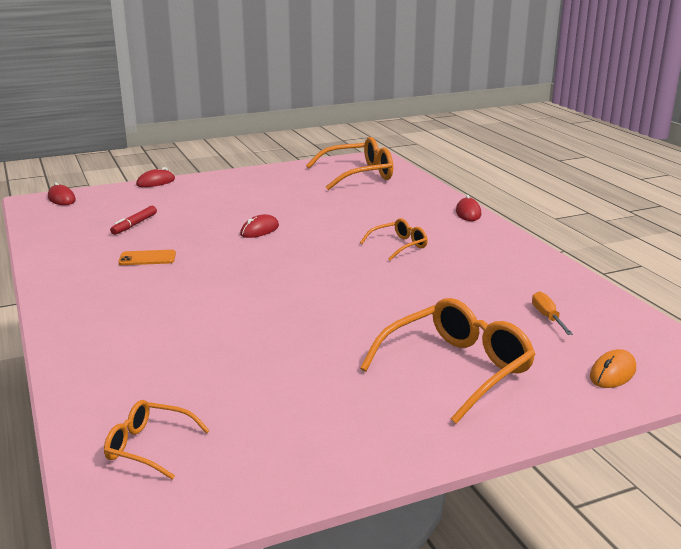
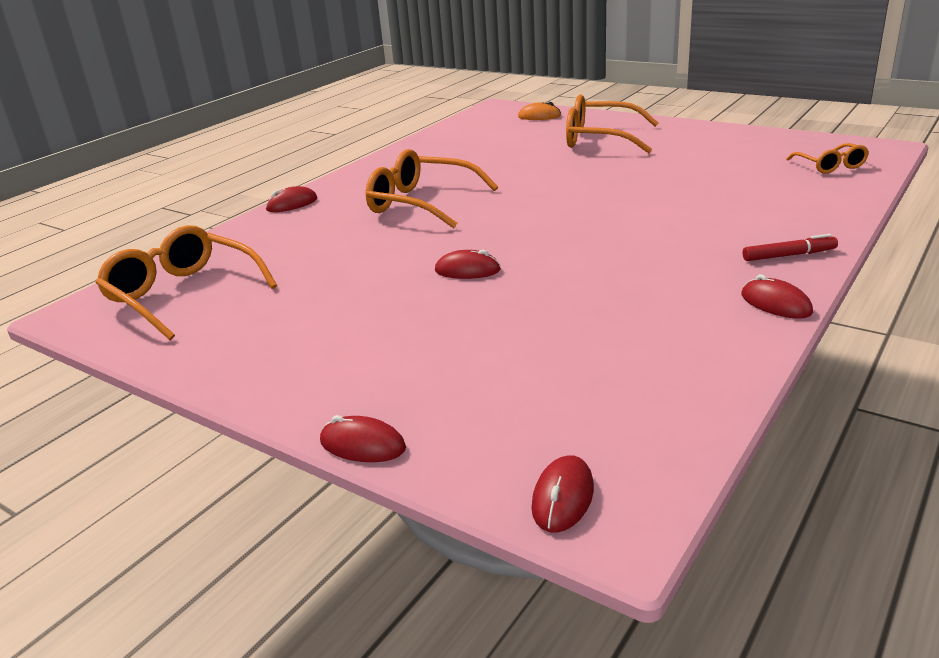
camera: 120 degrees left, 5 degrees up
red marker [110,206,157,235] -> red marker moved to [743,234,838,261]
orange phone [118,250,176,265] -> none
orange glasses [360,218,428,261] -> orange glasses [365,149,498,228], size x1.82
orange screwdriver [532,291,573,335] -> none
none -> red mouse [741,274,813,319]

